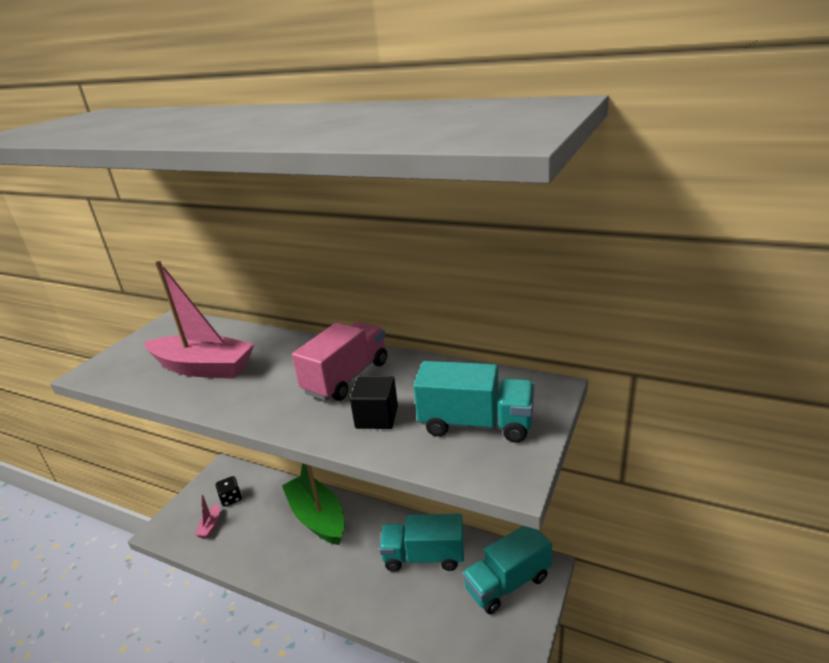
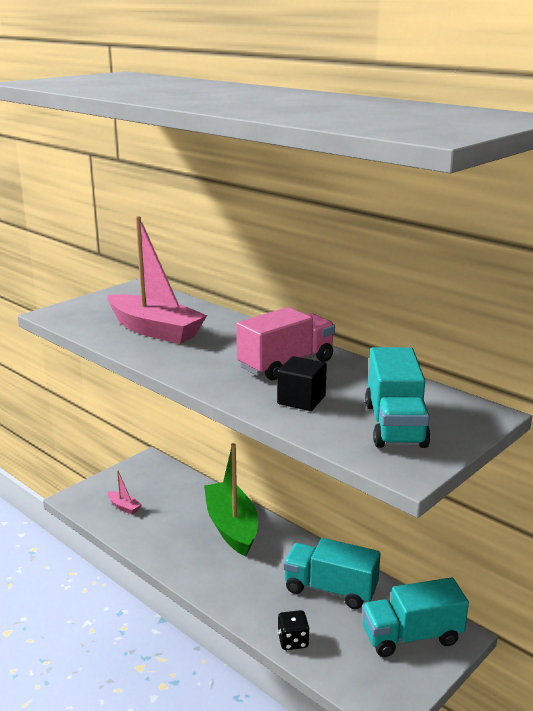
camera: 15 degrees right, 5 degrees down
pink boat [195,494,220,538] -> pink boat turned 75 degrees counterclockwise [108,470,142,514]
black dice [216,476,242,507] -> black dice moved to [278,610,310,650]
turquoise truck [413,361,535,443] -> turquoise truck turned 60 degrees clockwise [365,347,431,448]

